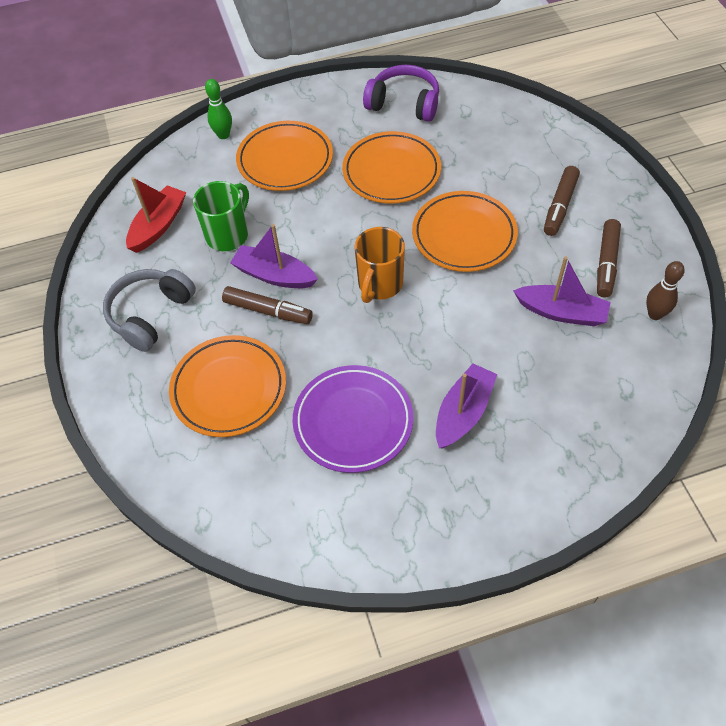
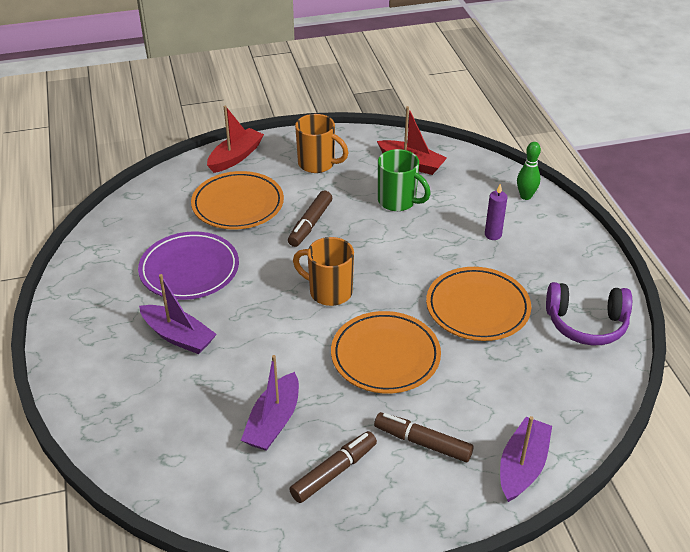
camera: 90 degrees right, 15 degrees down
grey headphones [103,269,196,352] -> orange mug [295,114,349,173]
purple boat [230,224,318,288] -> purple boat moved to [500,416,552,502]
orange plate [236,121,333,191] -> purple candle [485,184,508,240]
purple headphones [363,65,439,122] -> purple headphones turned 75 degrees clockwise [546,282,632,345]
brown marker [597,219,621,297] -> brown marker turned 120 degrees clockwise [289,431,377,503]
brown bowling pin [646,261,685,320] -> none
none -> red boat [207,106,264,173]

